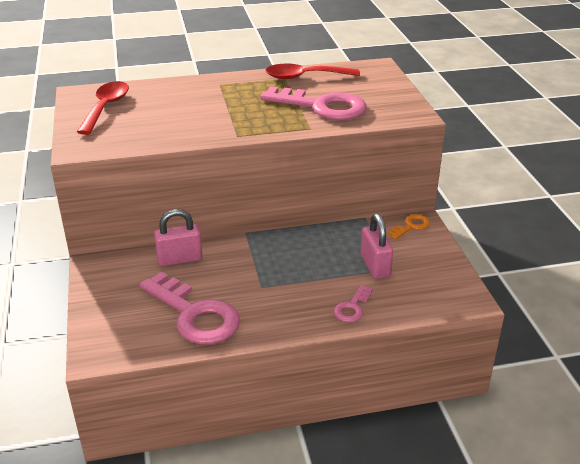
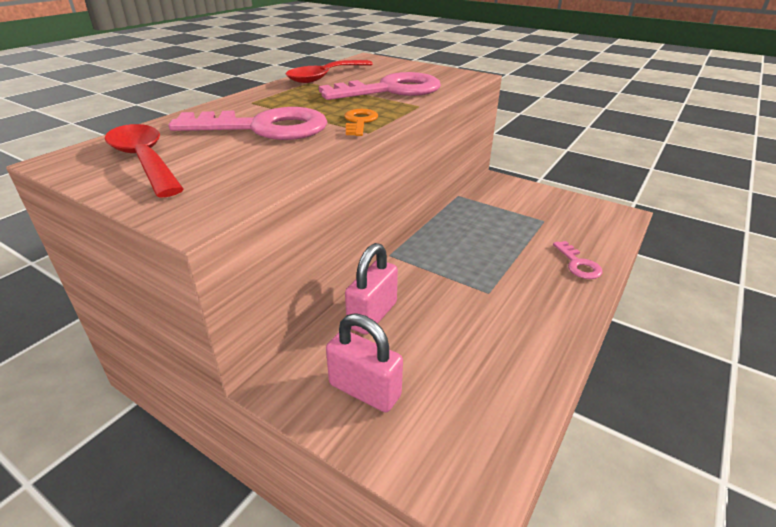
camera: 45 degrees left, 0 degrees up
pink key [140,272,240,344] -> pink key moved to [168,107,327,140]
pink padlock [360,214,393,279] -> pink padlock moved to [326,314,403,412]
orange key [388,214,430,239] -> orange key moved to [344,109,378,136]

